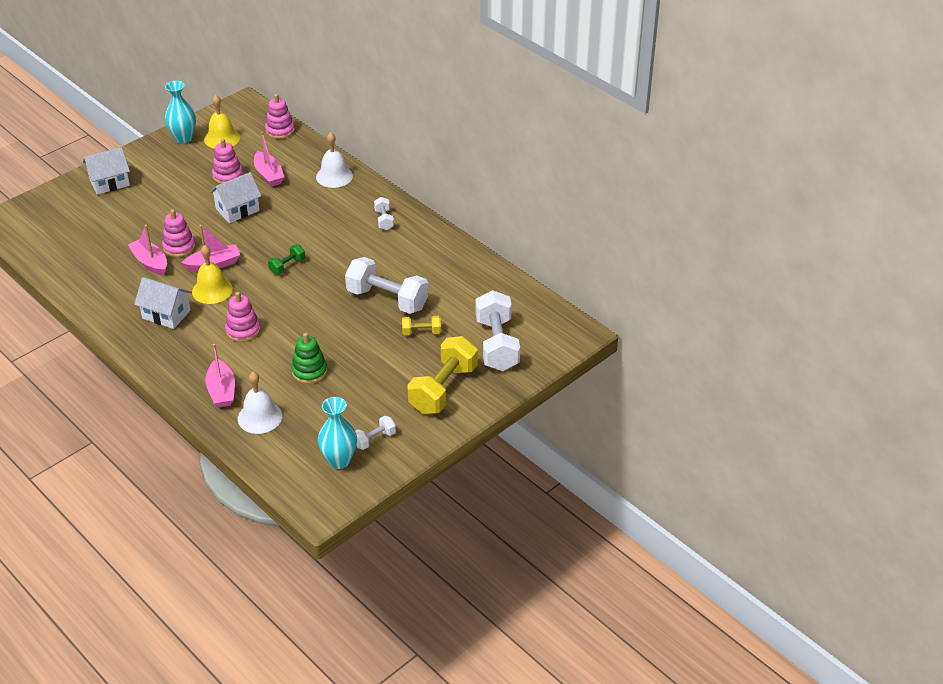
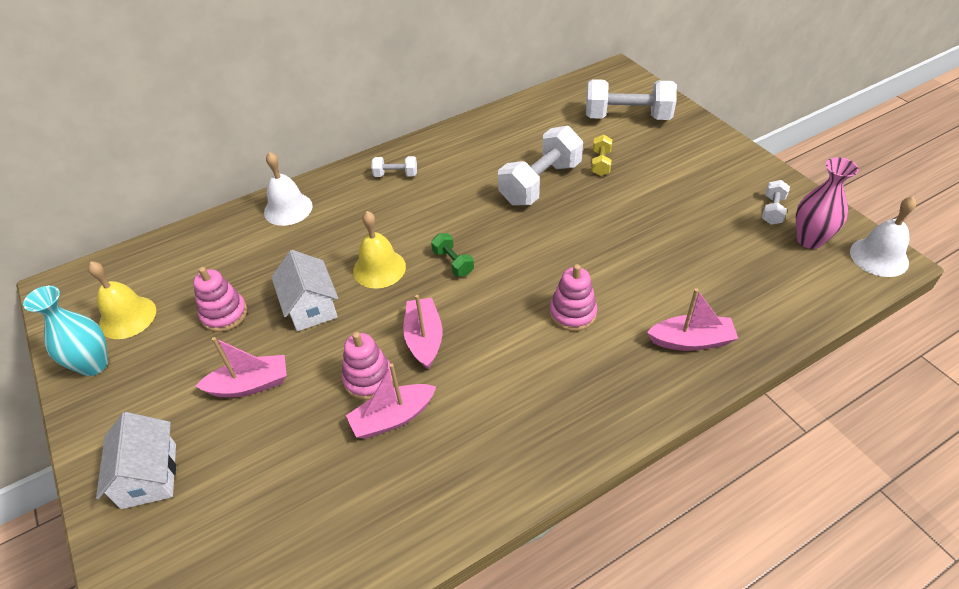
camera: 75 degrees left, 5 degrees up
white house [134,277,192,329] -> none
yellow bell [192,245,233,304] -> yellow bell moved to [353,211,406,289]
white bell [238,371,282,434] -> white bell moved to [850,197,916,277]
pink boat [254,131,284,187] -> pink boat moved to [196,337,287,397]
pink stacking toy [265,94,295,139] -> none
green stacking toy [291,333,327,384] -> none
turquoise vase [318,397,357,469] -> pink vase [796,157,859,249]
white dumbbell [355,416,396,450] -> white dumbbell turned 45 degrees clockwise [762,180,790,225]
yellow dumbbell [407,336,478,414] -> none

